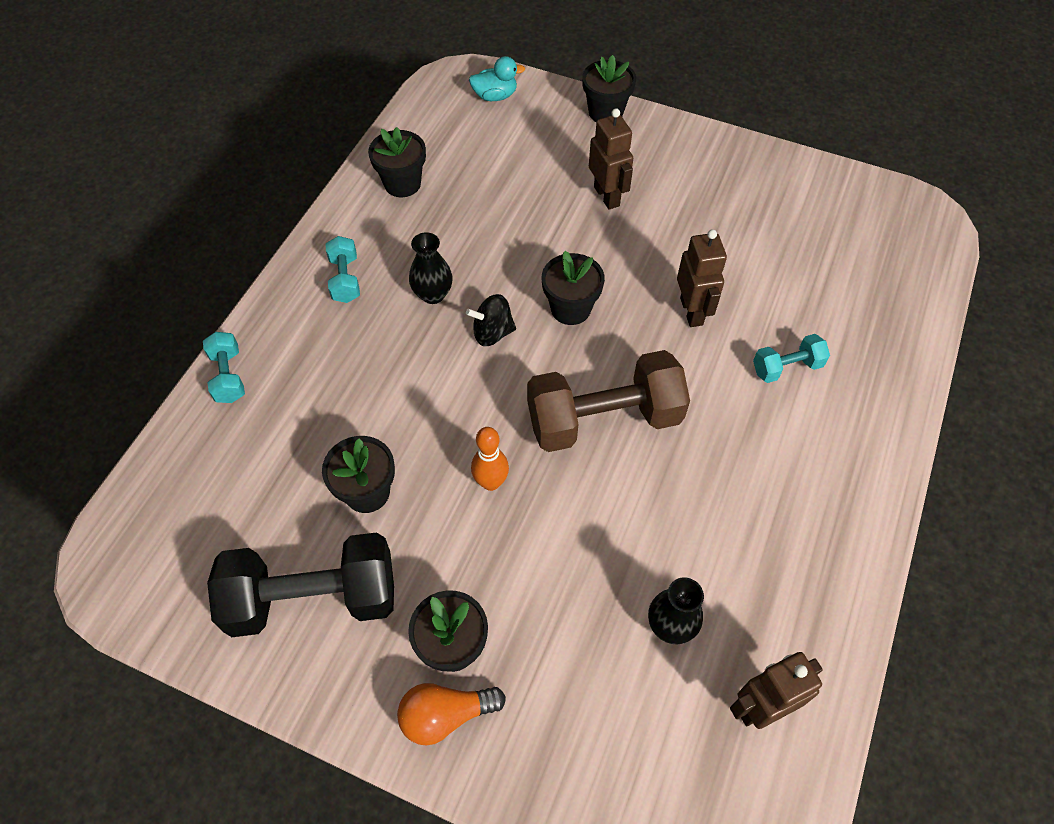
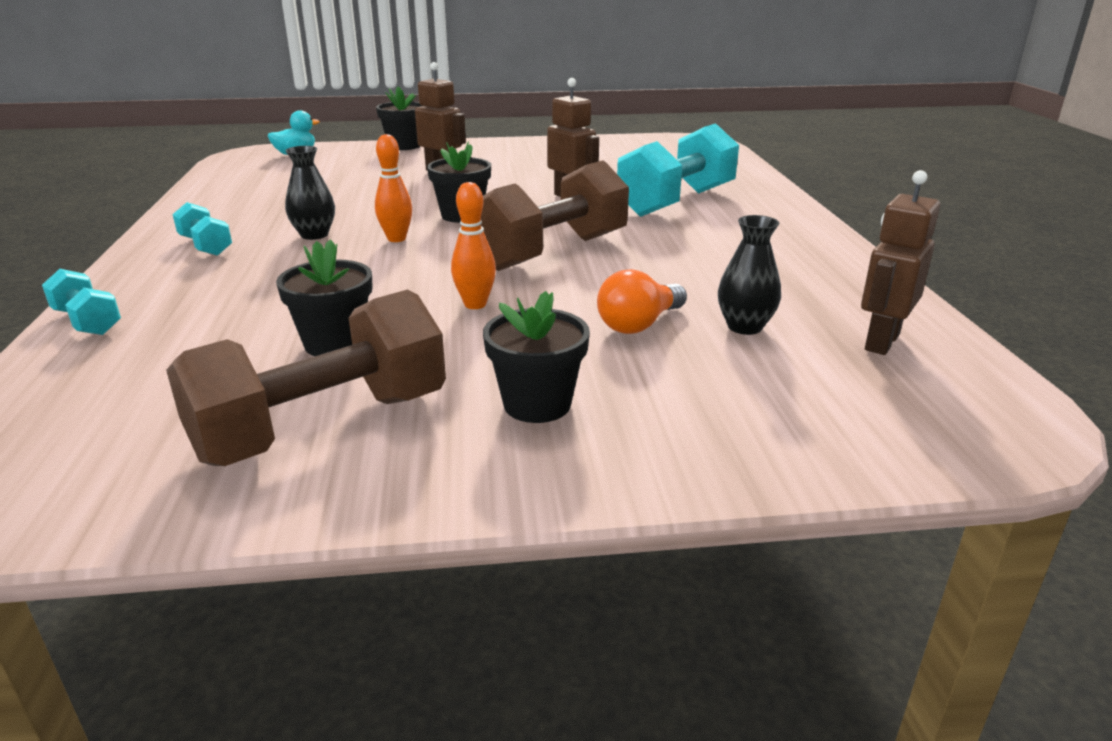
camera: 30 degrees left, 30 degrees down
black dumbbell [207,532,394,637] -> brown dumbbell [166,289,446,466]
black flower pot [368,127,426,197] -> none
orange light bulb [397,683,506,746] -> orange light bulb moved to [597,269,687,334]
black spinning top [466,294,516,346] -> orange bowling pin [375,134,412,242]
turquoise dumbbell [753,334,830,383] -> turquoise dumbbell [617,123,739,217], size x2.09

